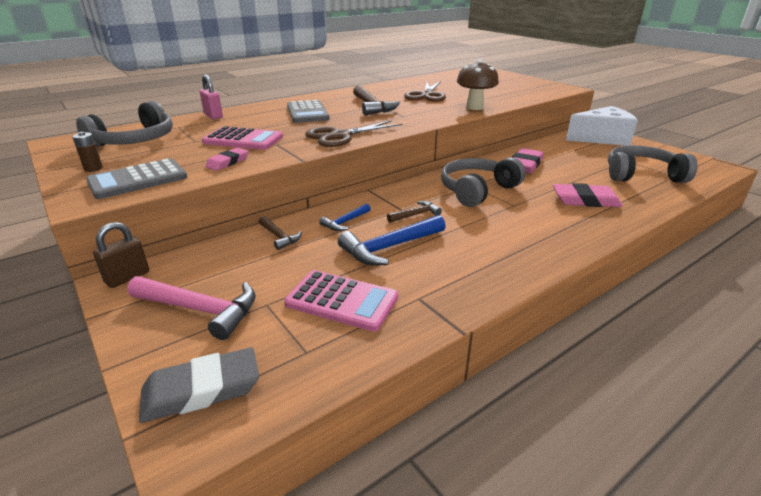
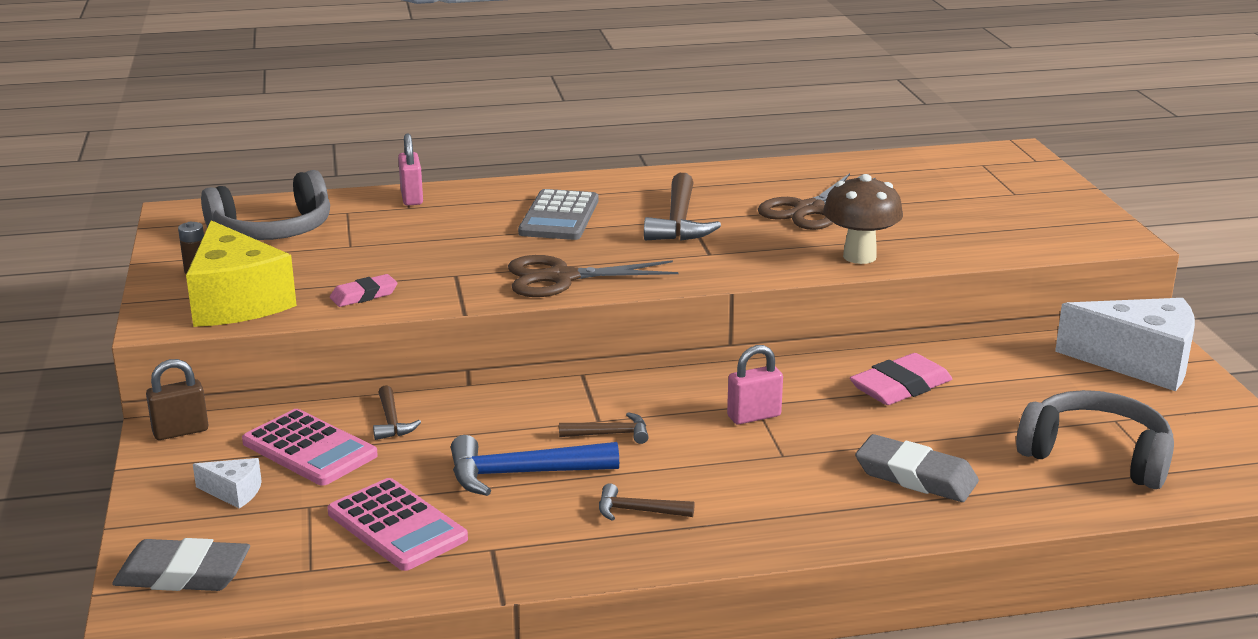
camera: 25 degrees right, 5 degrees down
grey calculator [86,158,187,199] -> yellow cheese [186,220,297,327]
pink hammer [127,276,256,340] -> white cheese [193,458,262,508]
pink calculator [202,126,283,150] -> pink calculator moved to [242,409,378,486]
blue hammer [319,203,370,231] -> none
grey headphones [441,157,526,207] -> pink padlock [727,345,783,424]
pink eraser [553,183,623,207] -> grey eraser [855,434,979,502]
none -> brown hammer [599,483,695,521]

